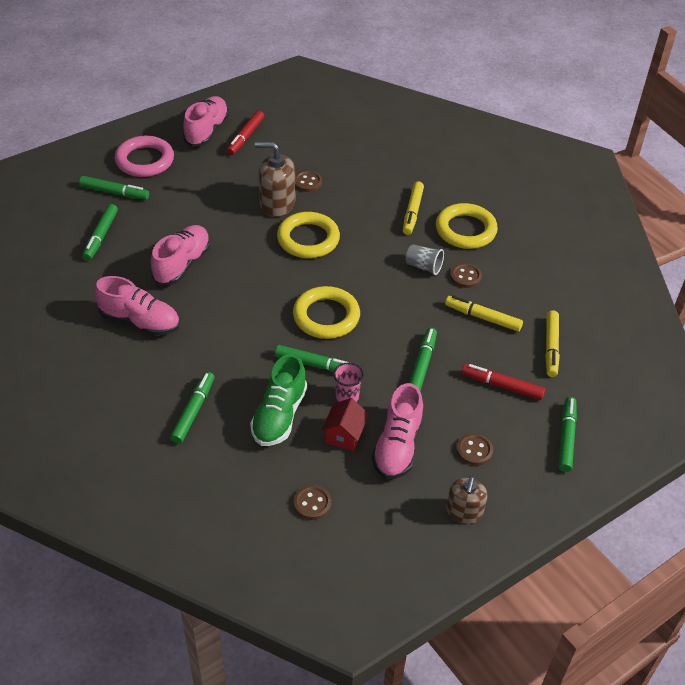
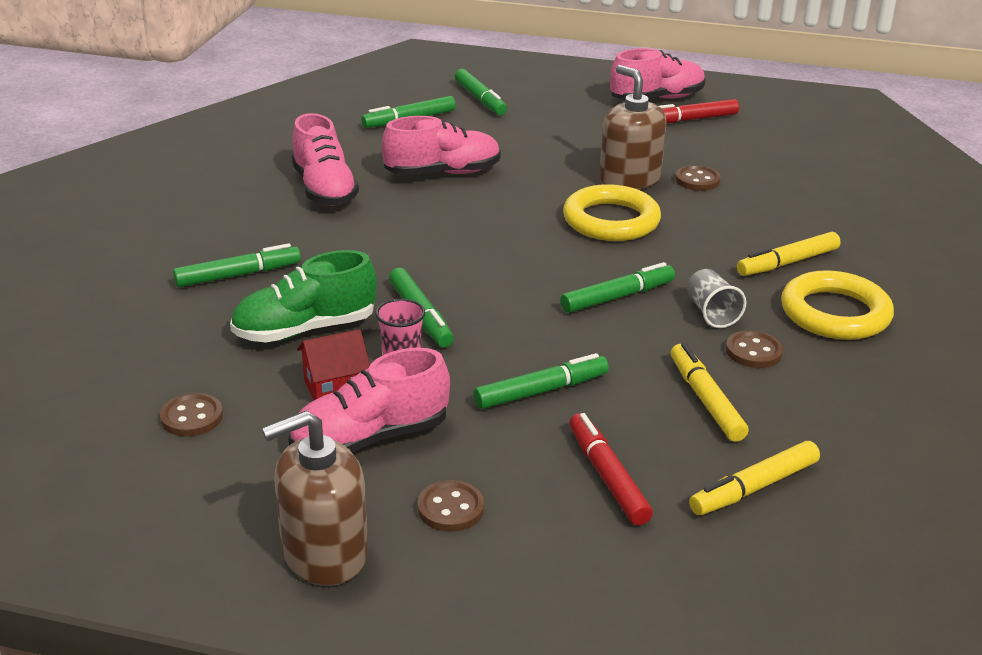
camera: 50 degrees right, 15 degrees down
pink ring [115,136,174,177] -> none
yellow ring [293,286,360,339] -> none
brown soap dispenser [446,476,488,524] -> brown soap dispenser [262,411,368,586], size x1.51
green marker [558,397,577,472] -> green marker moved to [560,262,675,313]

